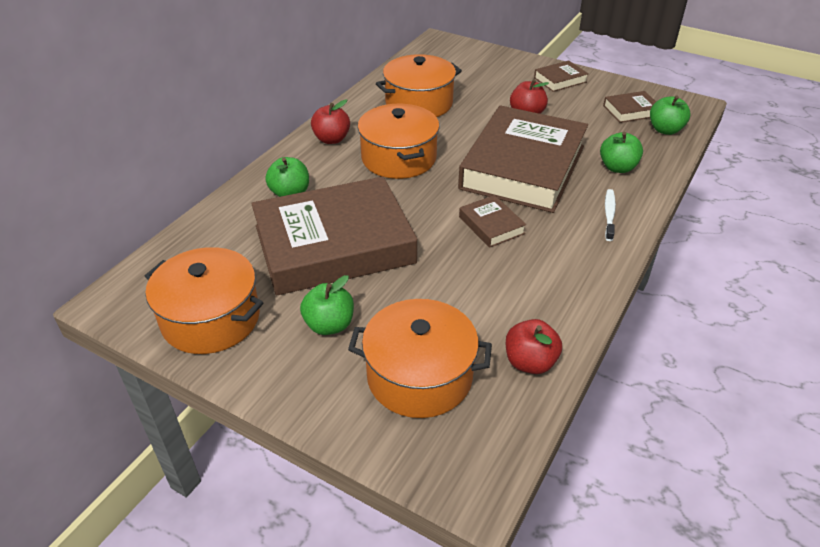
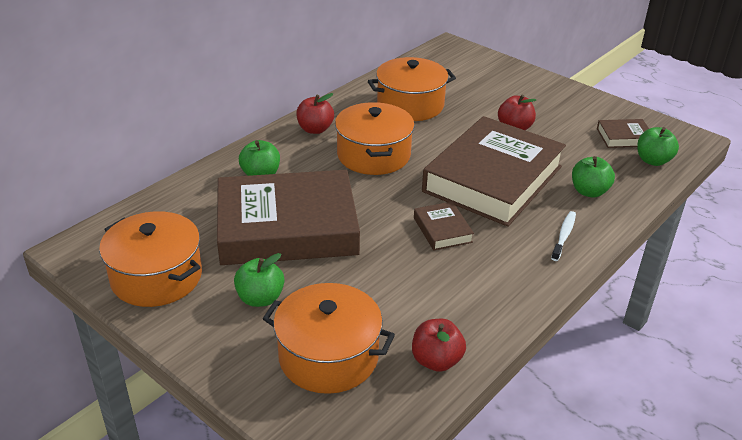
camera: 10 degrees right, 5 degrees down
brown book [534,60,589,92] -> none

